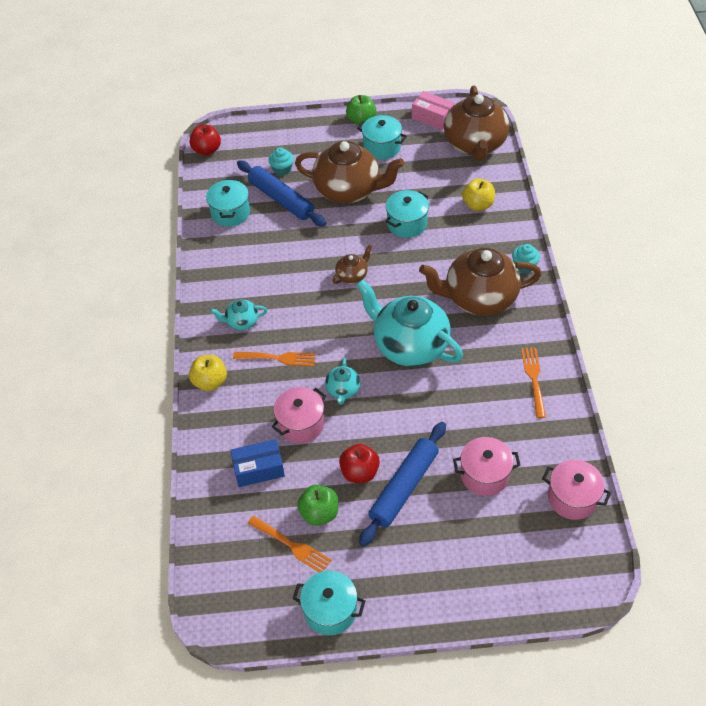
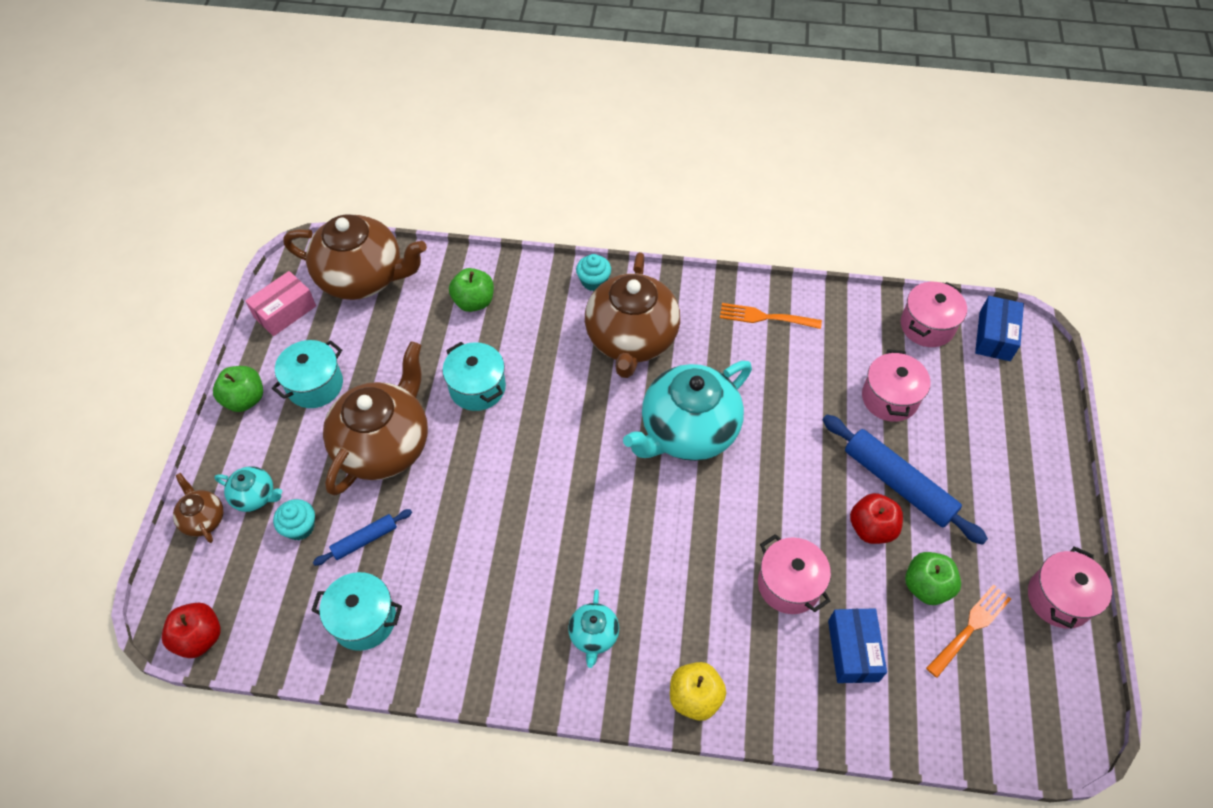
camera: 80 degrees left, 5 degrees up
orange fork [233,352,316,366] -> none
blue rolling pin [237,160,326,227] -> blue rolling pin [313,509,412,566], size x0.53
turquoise pot [293,570,365,635] -> pink pot [1028,546,1112,629]
turquoise teapot [325,358,360,405] -> turquoise teapot moved to [214,466,282,512]
brown teapot [333,245,372,284] -> brown teapot moved to [173,473,223,543]
yellow apple [462,178,495,211] -> green apple [449,268,494,312]
none -> blue box [975,296,1024,361]

